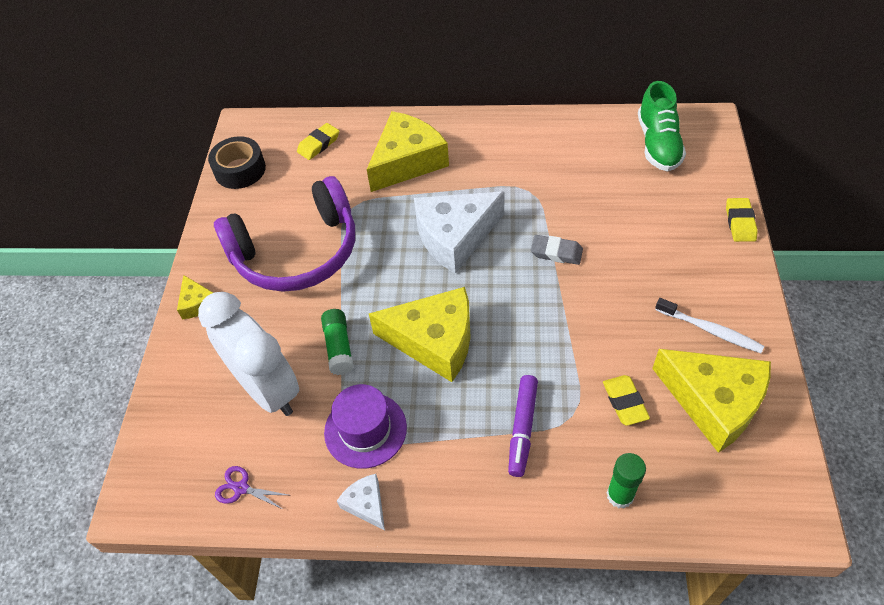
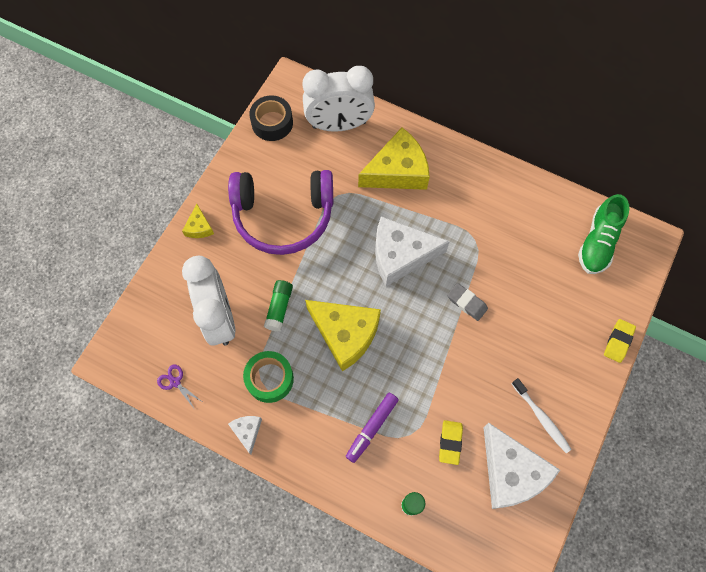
camera: 20 degrees right, 15 degrees up
yellow eraser [297,123,339,160] -> white clock [303,66,375,132]
purple hat [324,384,407,469] -> green tape [243,351,294,403]
yellow cheese [652,349,771,453] -> white cheese [483,423,560,509]

